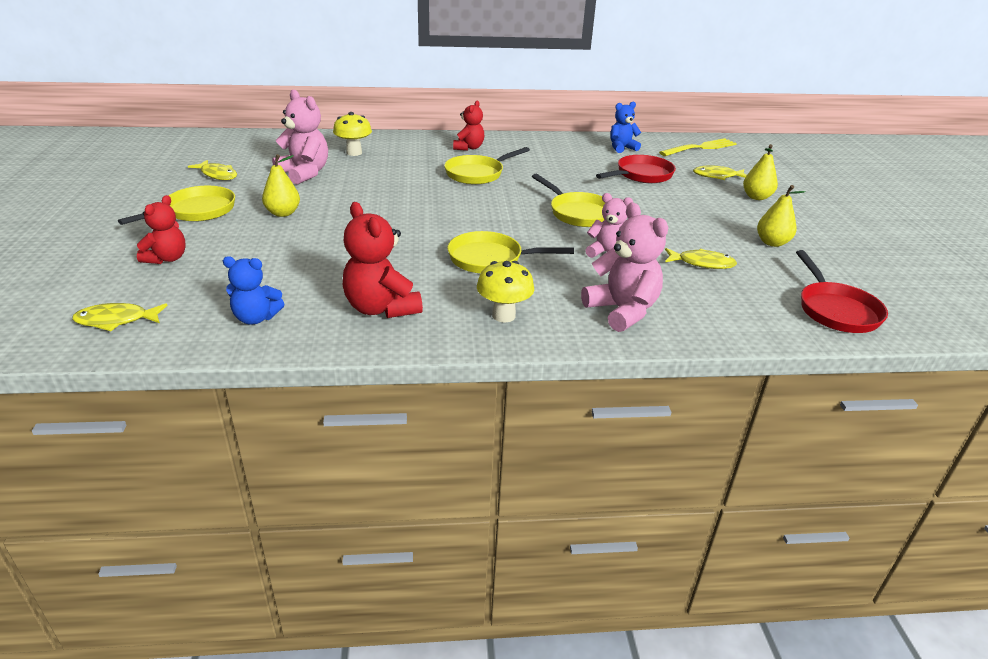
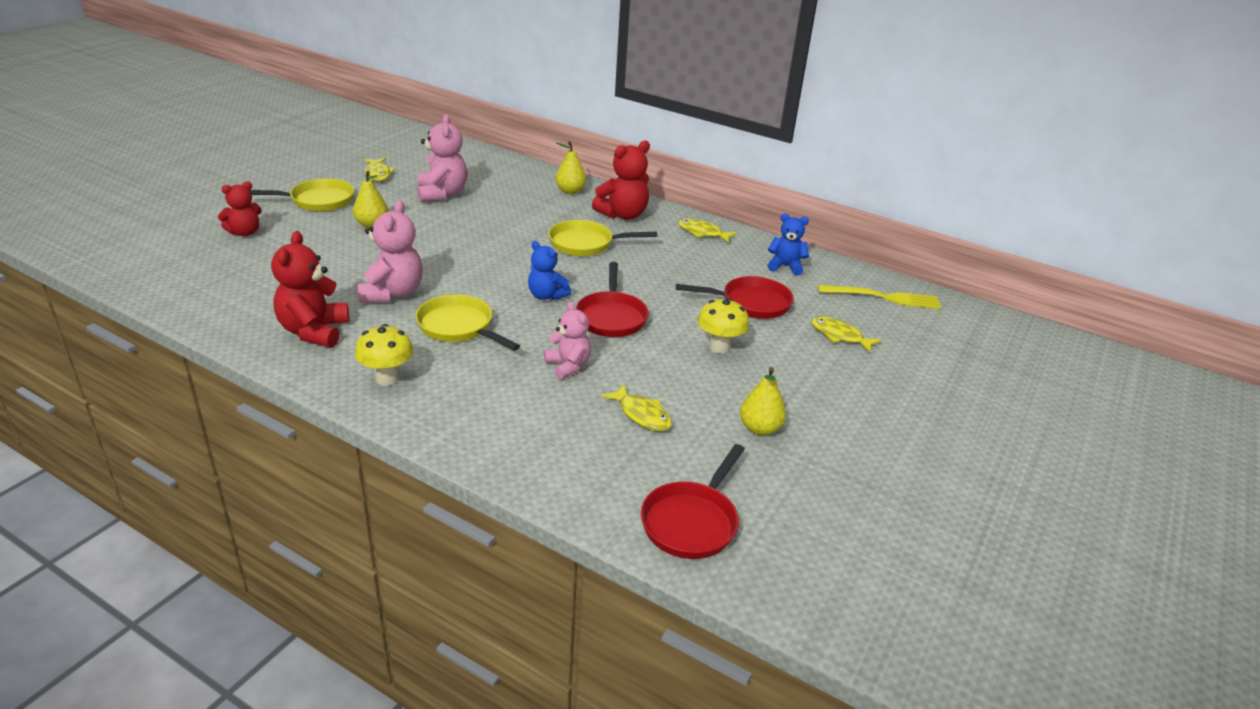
camera: 35 degrees right, 0 degrees up
yellow fish [72,303,168,331] -> yellow fish moved to [678,219,737,243]
blue teddy bear [223,256,284,325] -> blue teddy bear moved to [528,241,571,300]
yellow mushroom [333,112,372,156] -> yellow mushroom moved to [697,298,749,354]
red teddy bear [453,101,484,151] -> red teddy bear [592,140,650,220], size x1.55
yellow pan [532,174,605,227] -> red pan [576,262,649,337]
pink teddy bear [581,202,668,332] -> pink teddy bear moved to [358,200,423,303]
yellow pear [743,144,778,200] -> yellow pear moved to [555,141,586,194]

